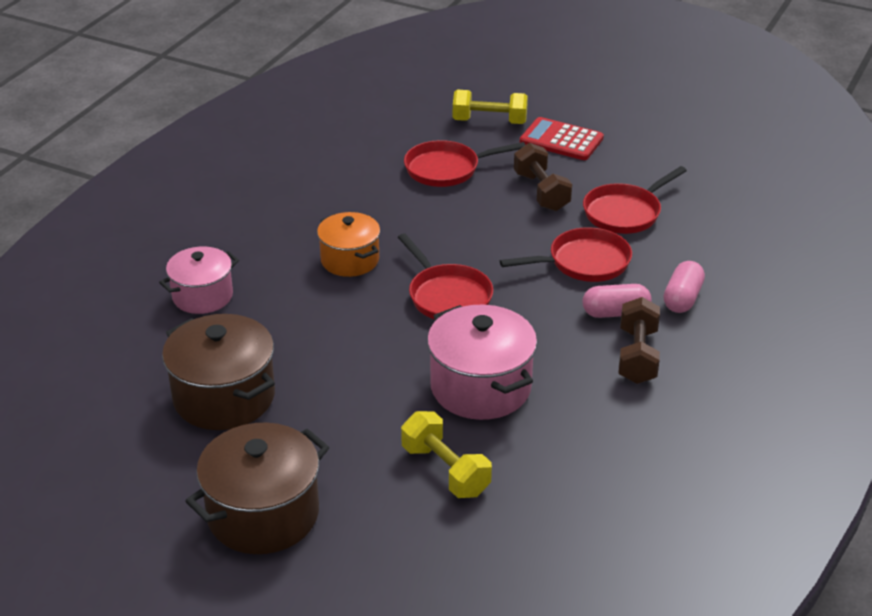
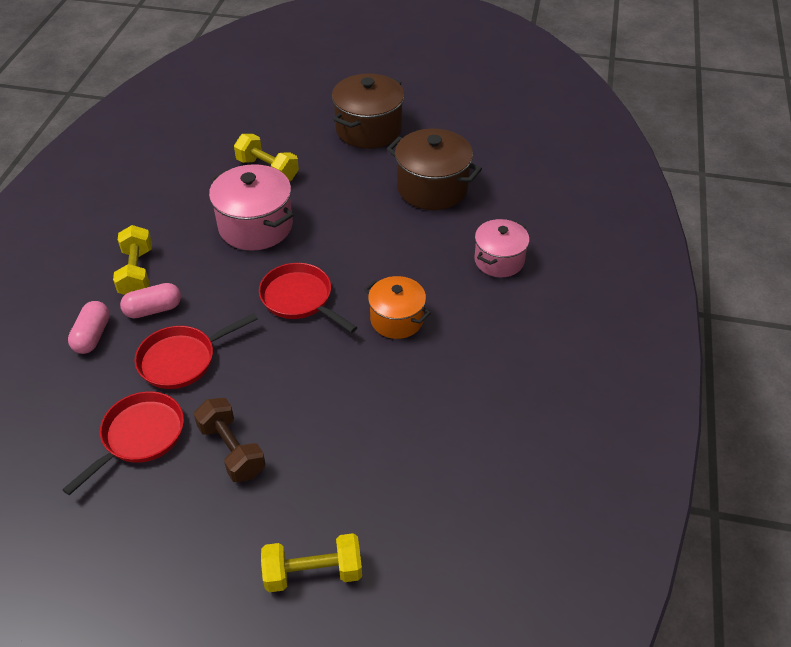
camera: 165 degrees right, 10 degrees up
red pan [404,140,525,187] -> none
red calculator [520,117,604,160] -> none
brown dumbbell [619,297,660,384] -> yellow dumbbell [113,225,152,295]

